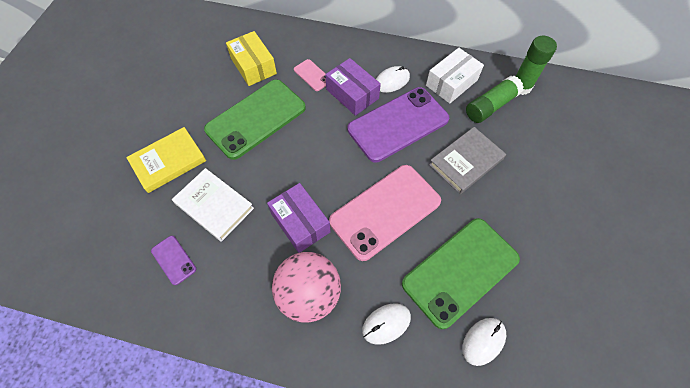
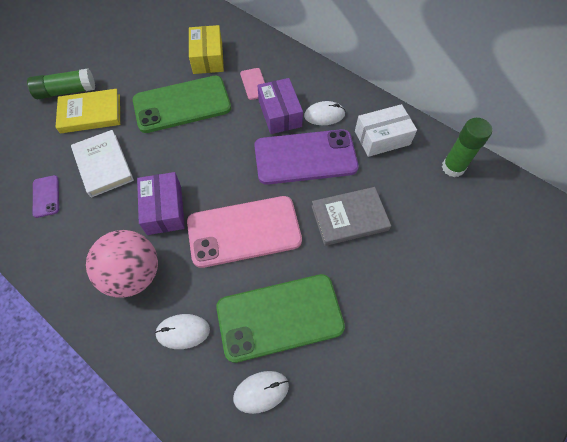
camera: 25 degrees right, 0 degrees up
green glue stick [466,76,524,123] -> green glue stick moved to [27,69,95,99]

